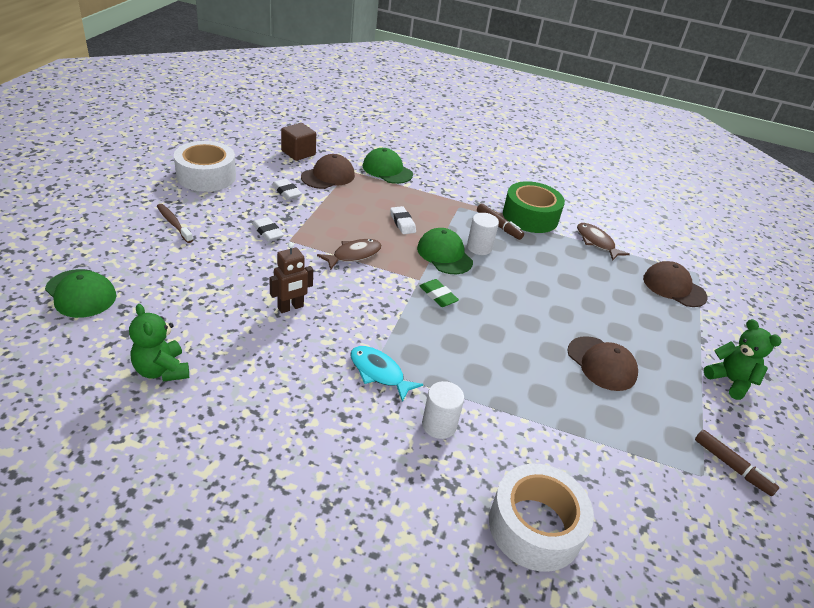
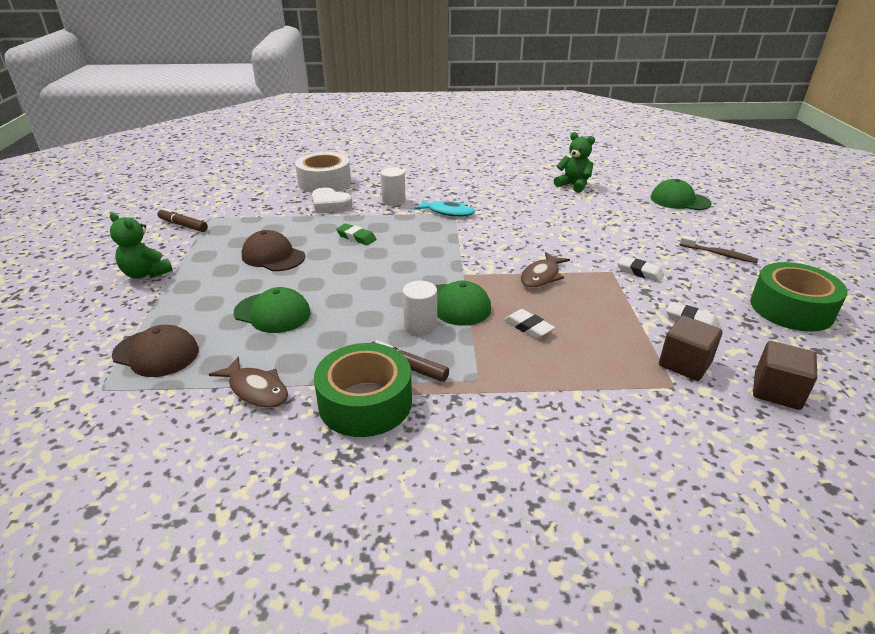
camera: 165 degrees right, 5 degrees down
white tape [174,141,236,192] -> green tape [750,262,848,332]
brown robot [269,242,313,313] -> none
brown cap [301,154,355,189] -> brown cube [659,316,722,381]
green cap [363,148,413,184] -> green cap moved to [234,287,311,333]
green eraser [420,279,459,307] -> green eraser moved to [336,223,377,245]
none -> white heart [312,187,353,213]

